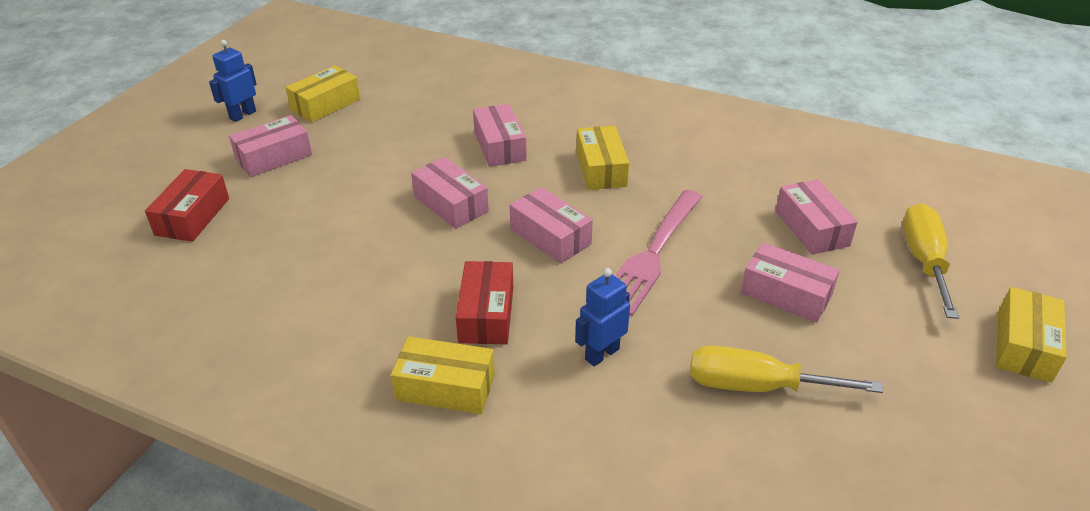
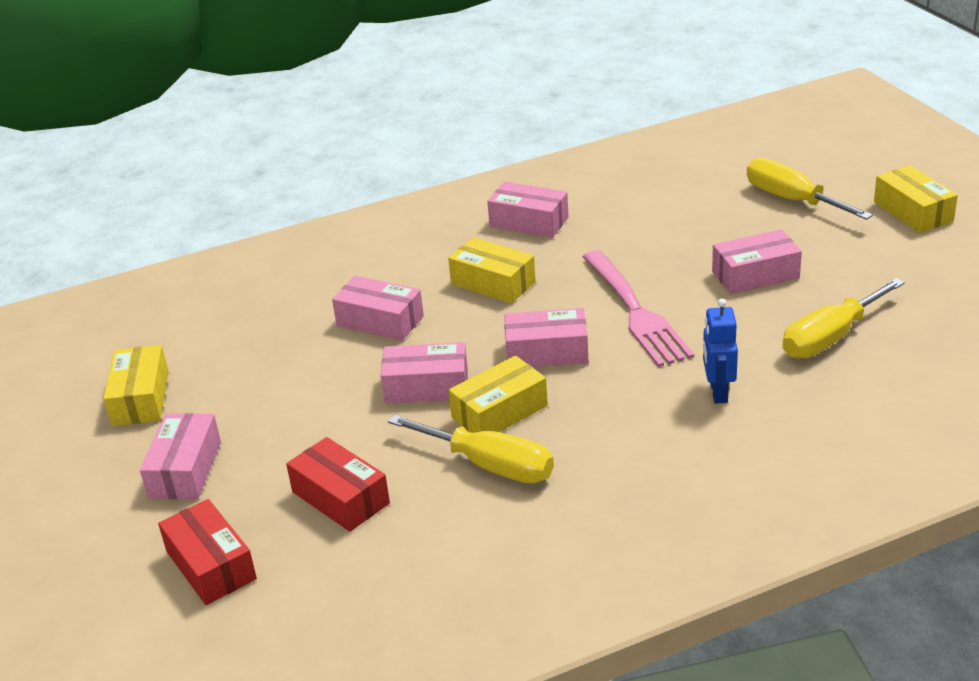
camera: 45 degrees left, 5 degrees down
blue robot [209,40,257,122] -> none
yellow box [391,336,495,414] -> yellow box moved to [449,355,548,433]
red box [456,261,513,344] -> red box moved to [286,437,390,532]
pink box [775,179,858,255] -> pink box moved to [487,182,569,238]
none -> yellow screwdriver [388,414,554,483]

